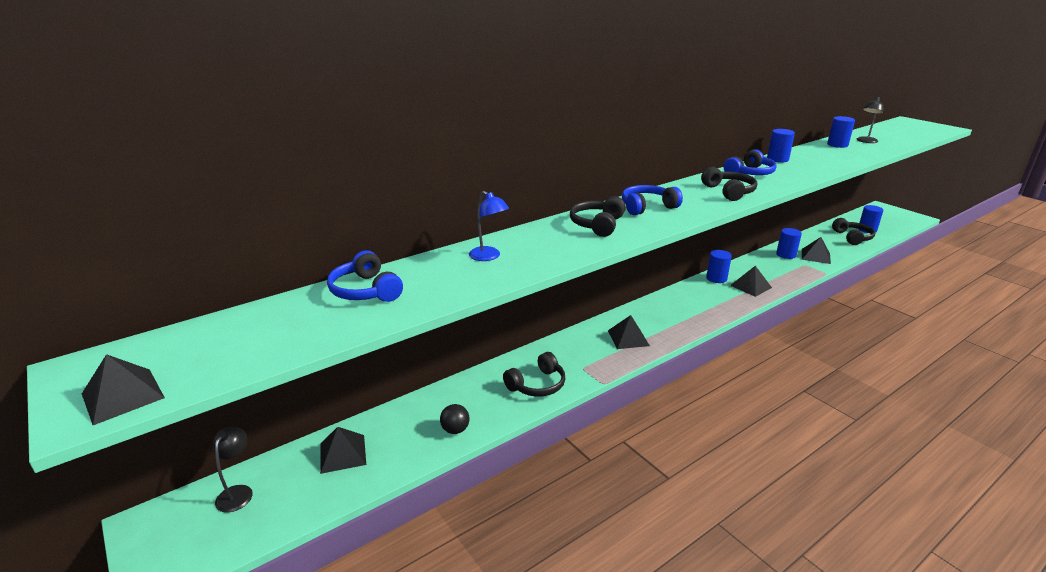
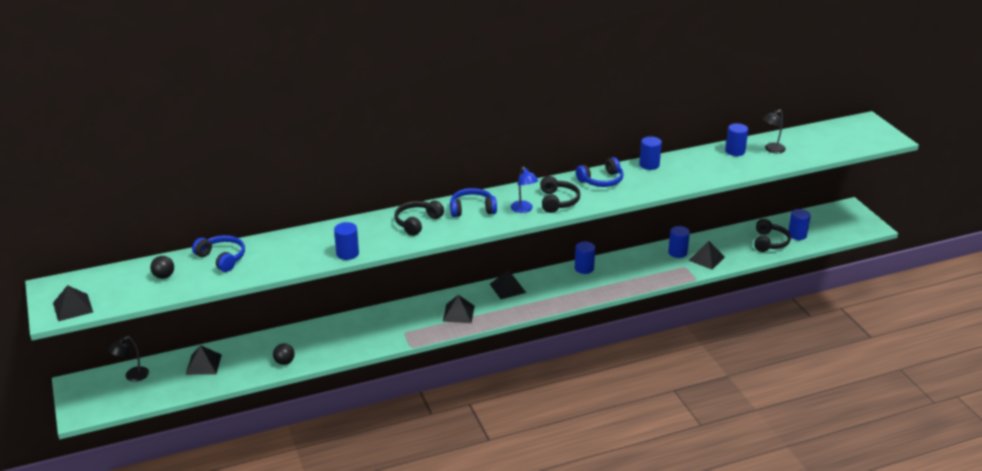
camera: 15 degrees right, 5 degrees up
black lamp [213,427,253,513] -> black lamp turned 150 degrees counterclockwise [108,336,149,382]
blue headphones [327,250,403,302] -> blue headphones turned 150 degrees clockwise [192,235,245,272]
blue lamp [469,191,509,261] -> blue lamp moved to [511,167,538,213]
black headphones [503,352,566,397] -> none
black pyramid [730,266,772,297] -> black pyramid moved to [490,270,526,299]
none -> black ball [150,256,174,279]
none -> blue cylinder [334,222,359,260]

